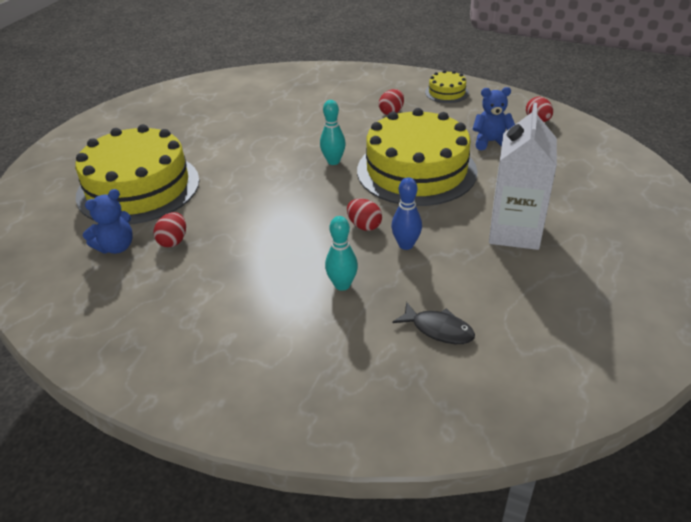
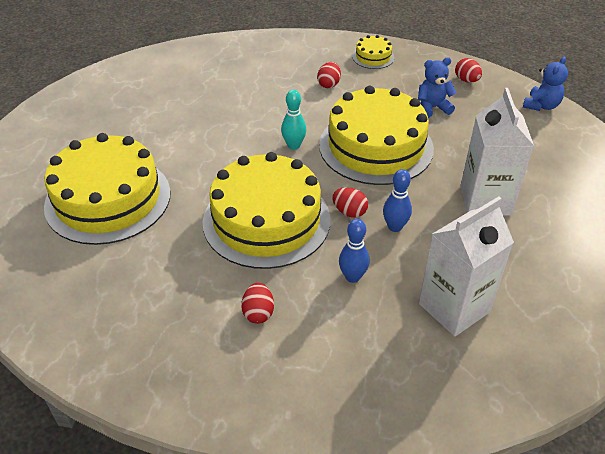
camera: 15 degrees left, 5 degrees up
blue teddy bear [83,189,133,254] -> blue teddy bear moved to [523,57,568,111]
red egg [154,212,186,247] -> red egg moved to [241,283,274,324]
turquoise bowling pin [325,216,358,291] -> blue bowling pin [339,219,370,283]
black fish [393,302,475,344] -> white carton [419,197,514,336]
none -> yellow cake [203,152,330,269]

